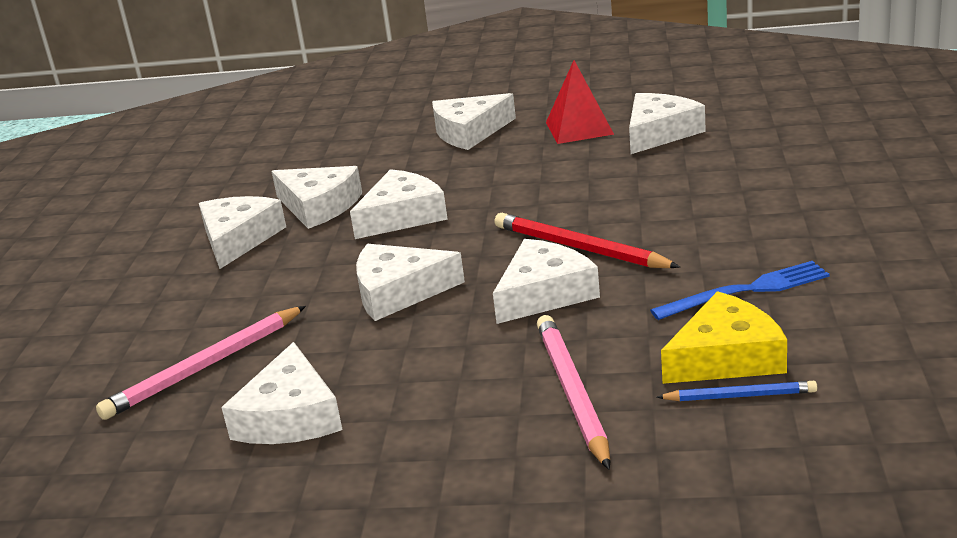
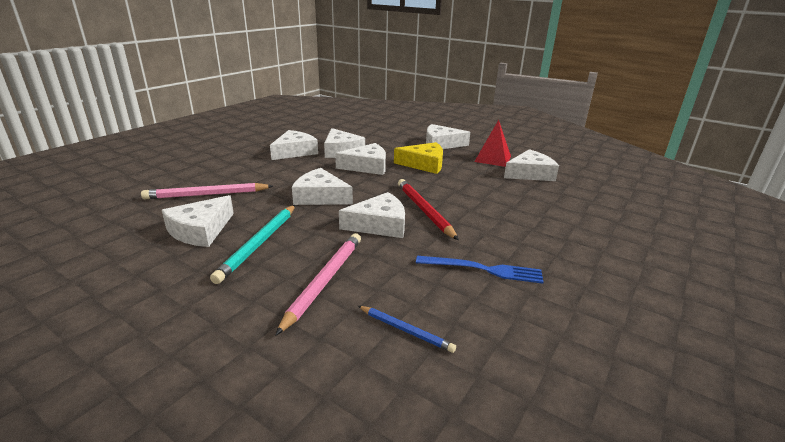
camera: 25 degrees right, 0 degrees up
yellow cheese [661,291,787,384] -> yellow cheese moved to [394,142,443,174]
none -> turquoise pencil [210,205,295,284]

